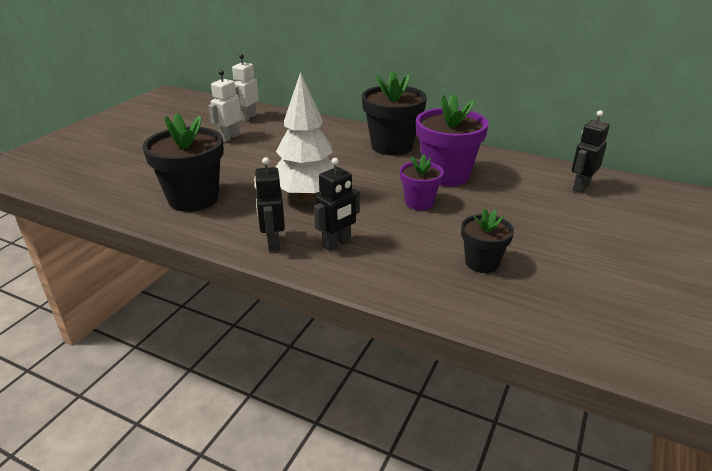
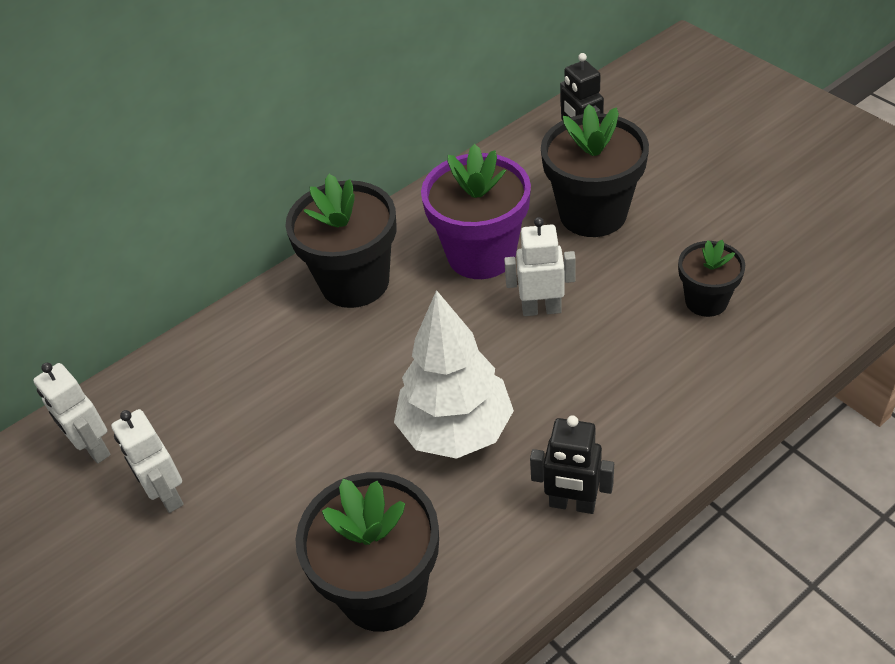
camera: 60 degrees left, 15 degrees up
black robot [314,158,360,251] -> none
purple flower pot [400,155,444,210] -> white robot [504,217,576,316]
none -> black flower pot [541,104,649,237]

